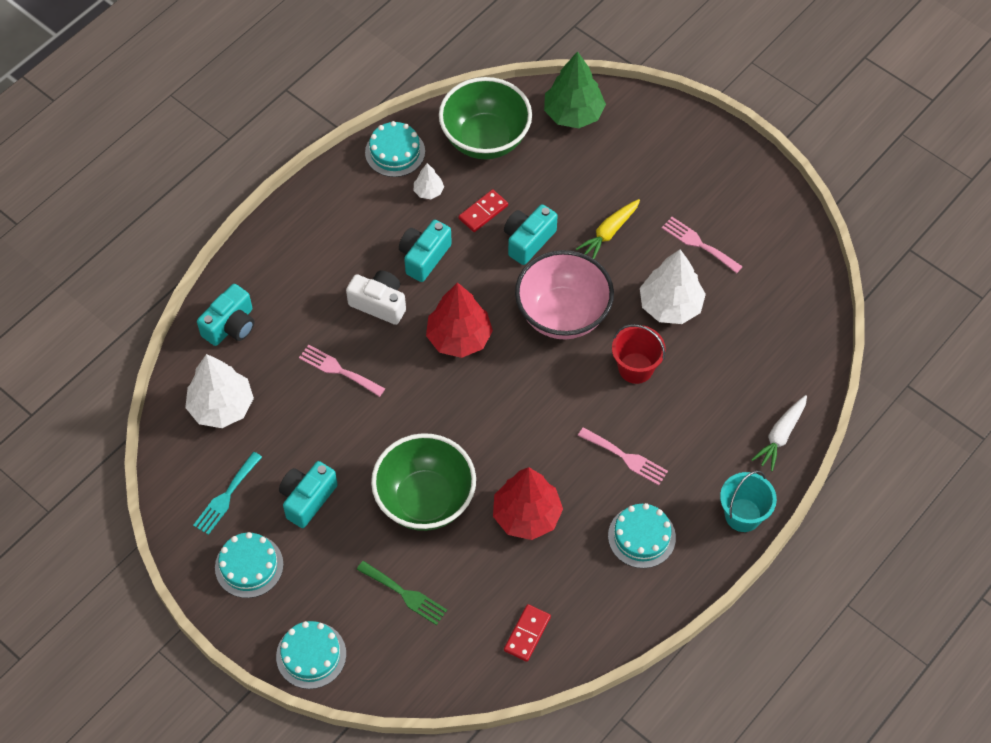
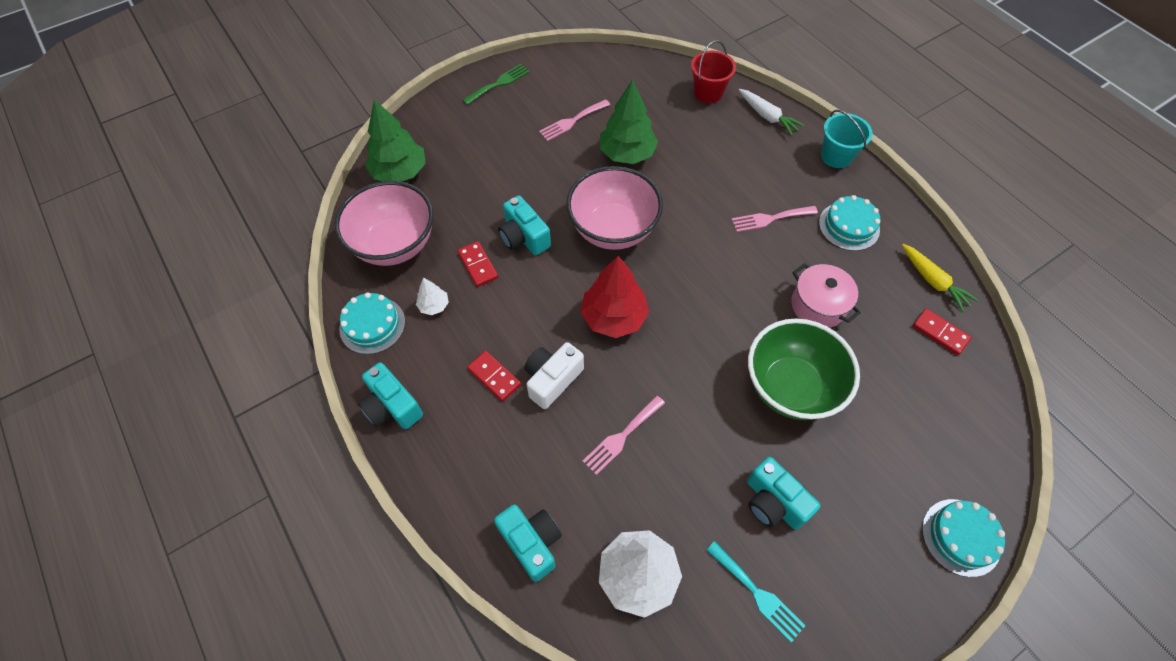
camera: 75 degrees left, 0 degrees up
turquoise cake [215,532,284,598] -> none
green fork [357,561,447,625] -> green fork moved to [462,64,530,105]
turquoise camera [399,220,452,282] -> turquoise camera moved to [358,362,423,429]
green bowl [439,77,532,159] -> pink bowl [334,181,434,266]
red tree [493,467,563,540] -> pink pot [791,263,861,328]
yellow carrot [576,199,640,259] -> yellow carrot moved to [902,244,978,312]
pink fork [578,427,668,485] -> pink fork turned 150 degrees counterclockwise [731,206,818,232]
red bucket [612,324,666,384] -> red bucket moved to [691,40,736,103]
white tree [640,249,706,324] -> green tree [600,79,658,164]
none -> red domino [467,351,521,401]

